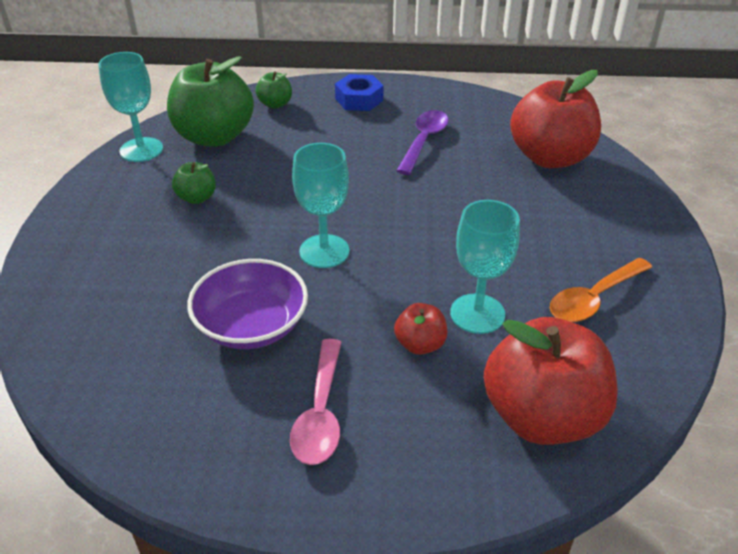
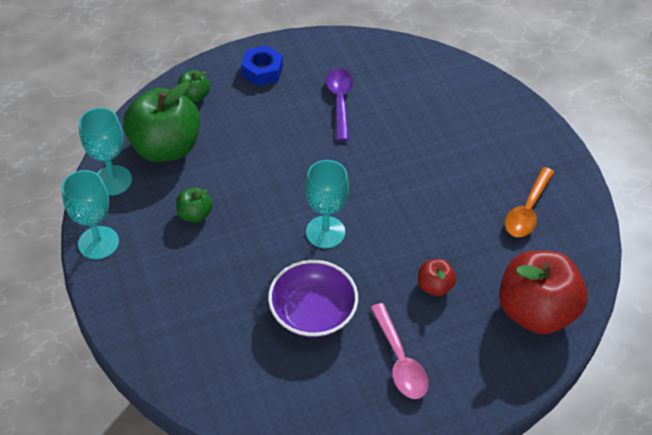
camera: 25 degrees left, 10 degrees up
turquoise goblet [450,200,520,334] -> turquoise goblet moved to [61,170,119,260]
red apple [510,70,601,168] -> none

